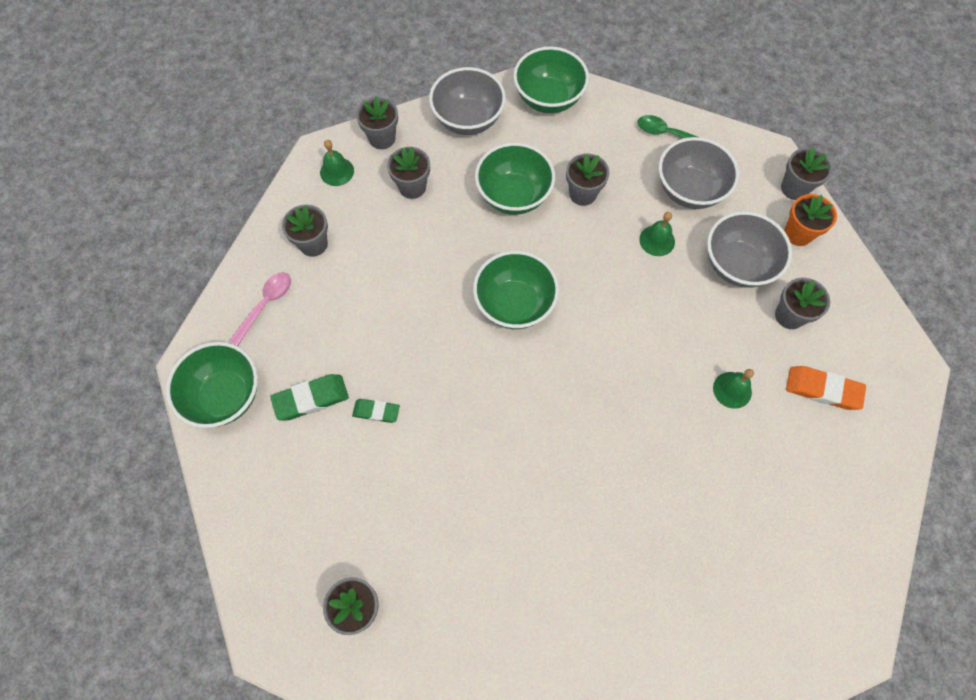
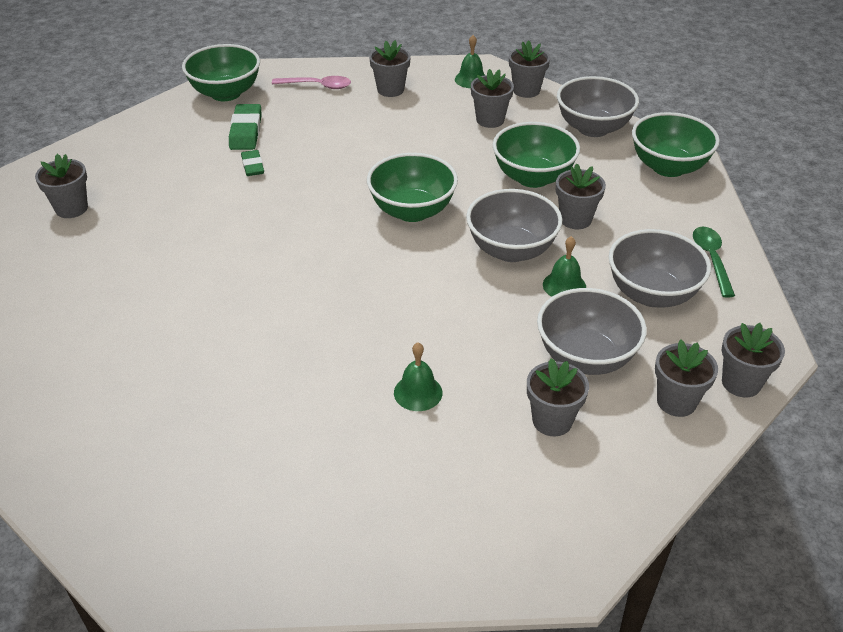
camera: 65 degrees right, 25 degrees down
green eraser [270,374,349,420] -> green eraser turned 45 degrees clockwise [229,104,261,150]
orange flower pot [784,194,837,246] -> grey flower pot [655,339,718,417]
orange eraser [786,366,866,410] -> none
none -> grey bowl [466,189,562,262]

